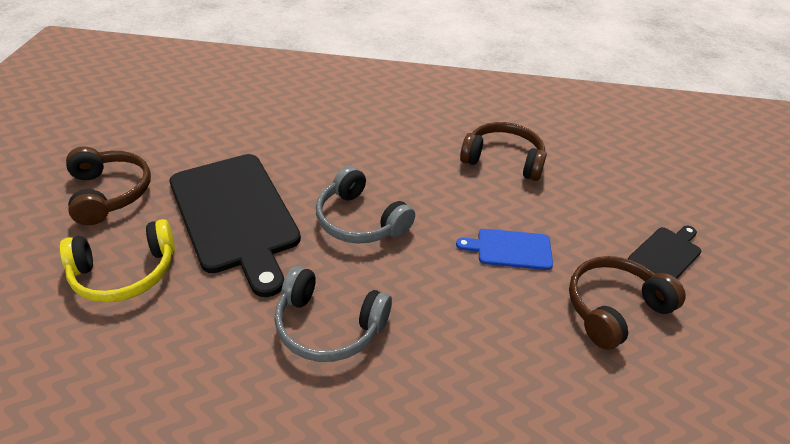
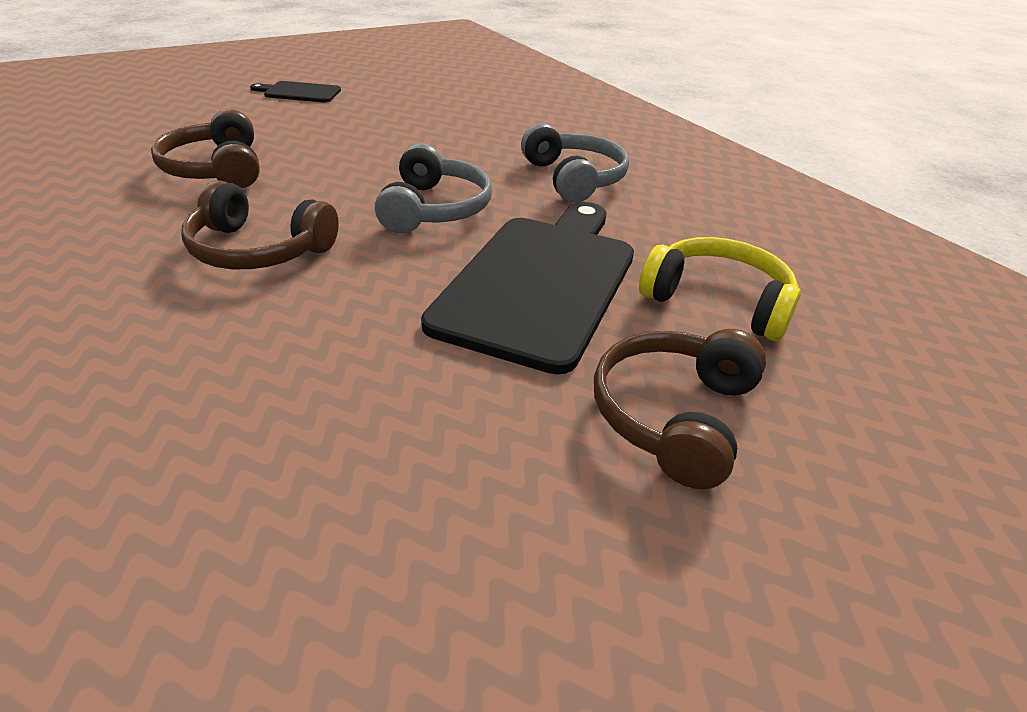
camera: 130 degrees left, 5 degrees down
blue cutting board [456,229,553,270] -> none
brown headphones [569,256,686,350] -> brown headphones moved to [181,181,339,269]

